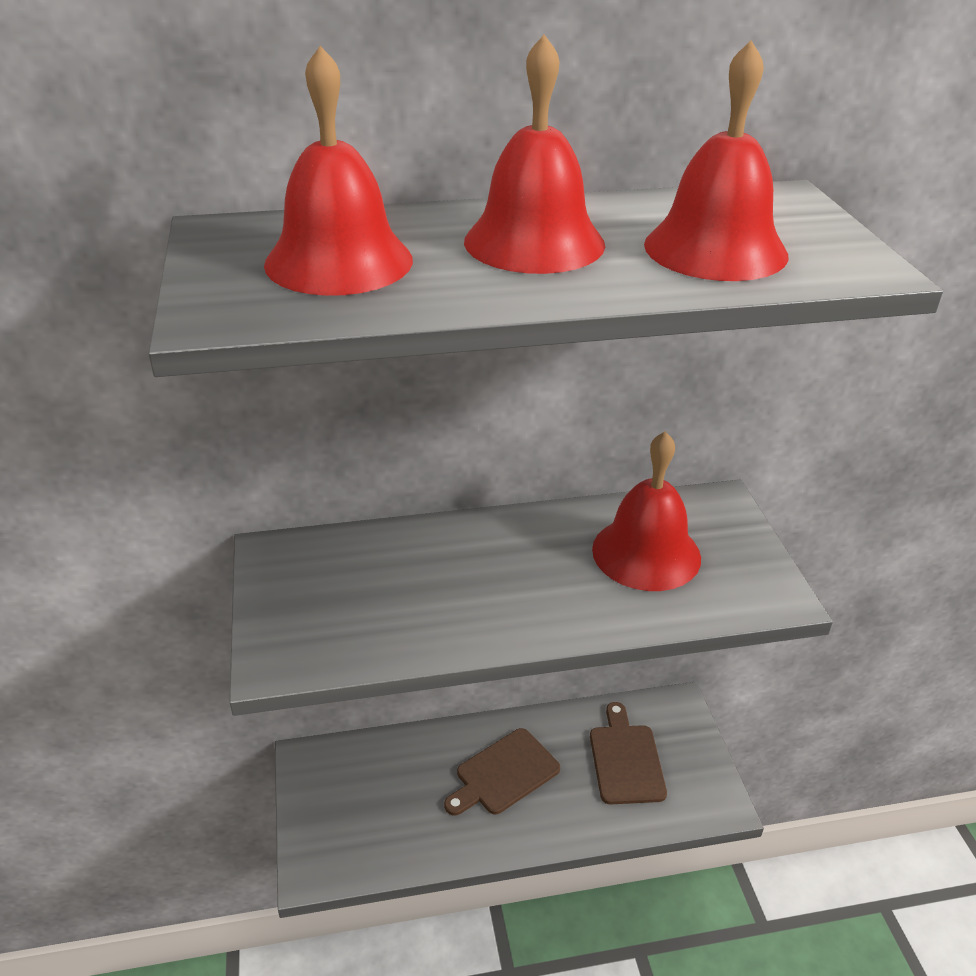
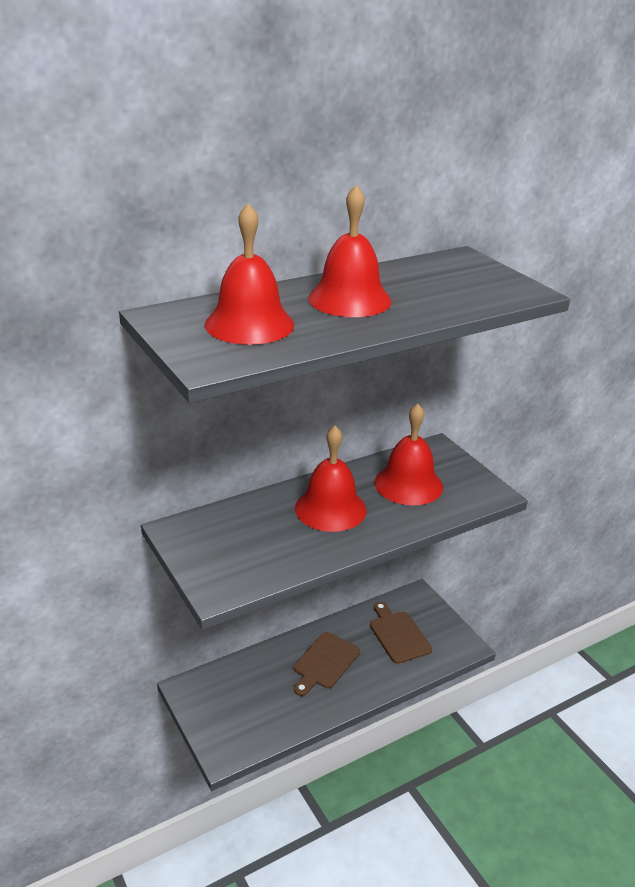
camera: 20 degrees left, 5 degrees down
red bell [644,40,788,281] -> red bell moved to [295,426,367,532]

